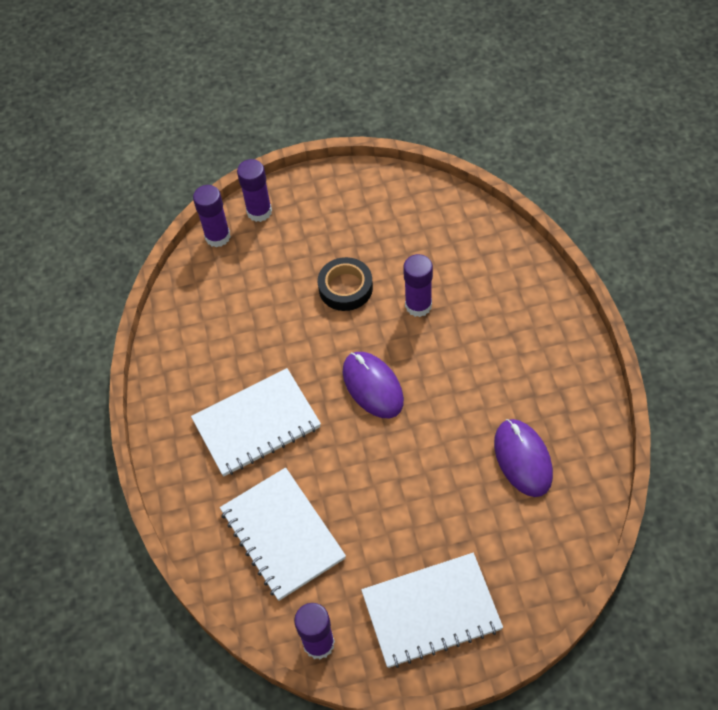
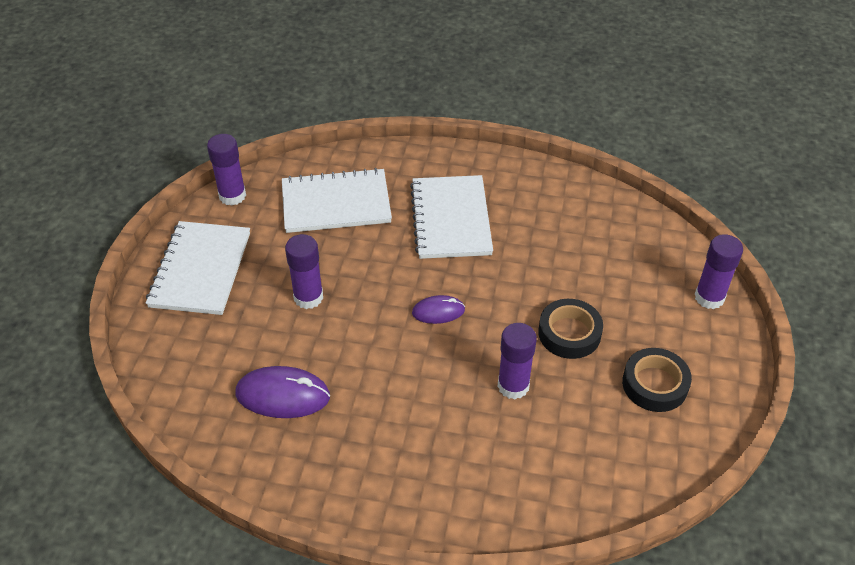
camera: 110 degrees right, 10 degrees down
purple glue stick [193,185,231,247] -> purple glue stick moved to [285,234,323,309]
purple mouse [343,352,404,418] -> purple mouse [412,295,465,324], size x0.60
none -> black tape [622,348,692,412]

